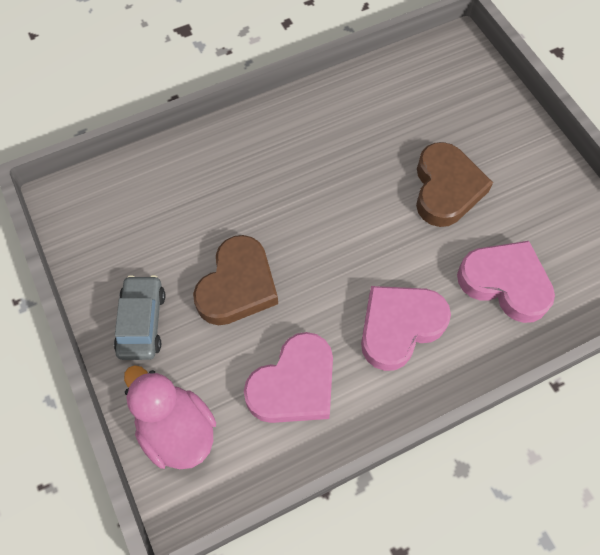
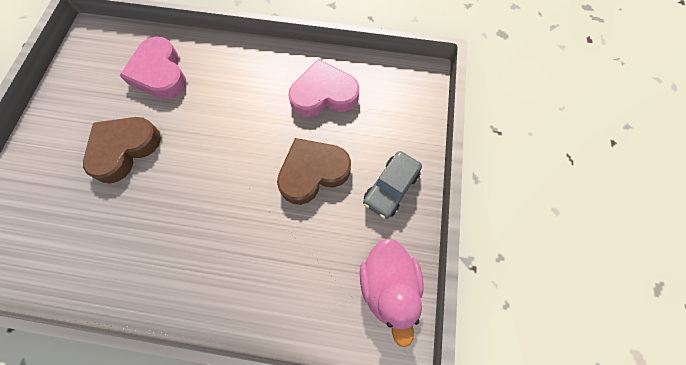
camera: 145 degrees left, 5 degrees up
pink duck [124,365,216,469] -> pink duck moved to [360,238,424,347]
pink heart [361,286,451,371] -> none

